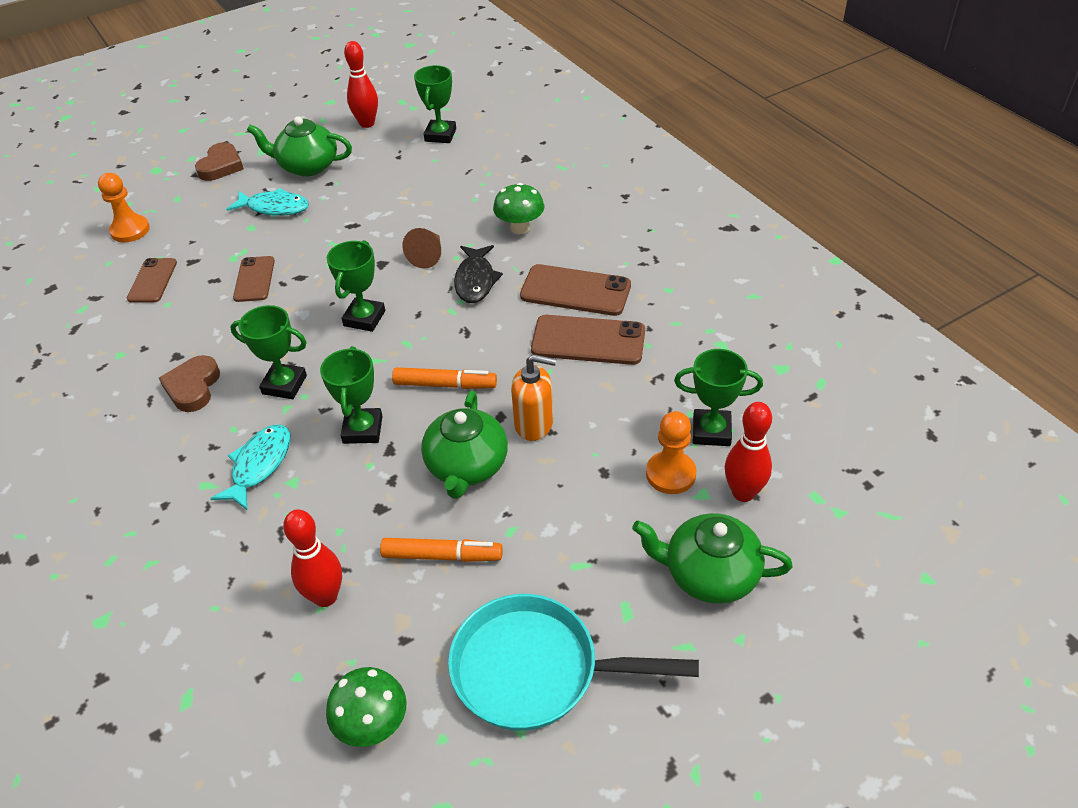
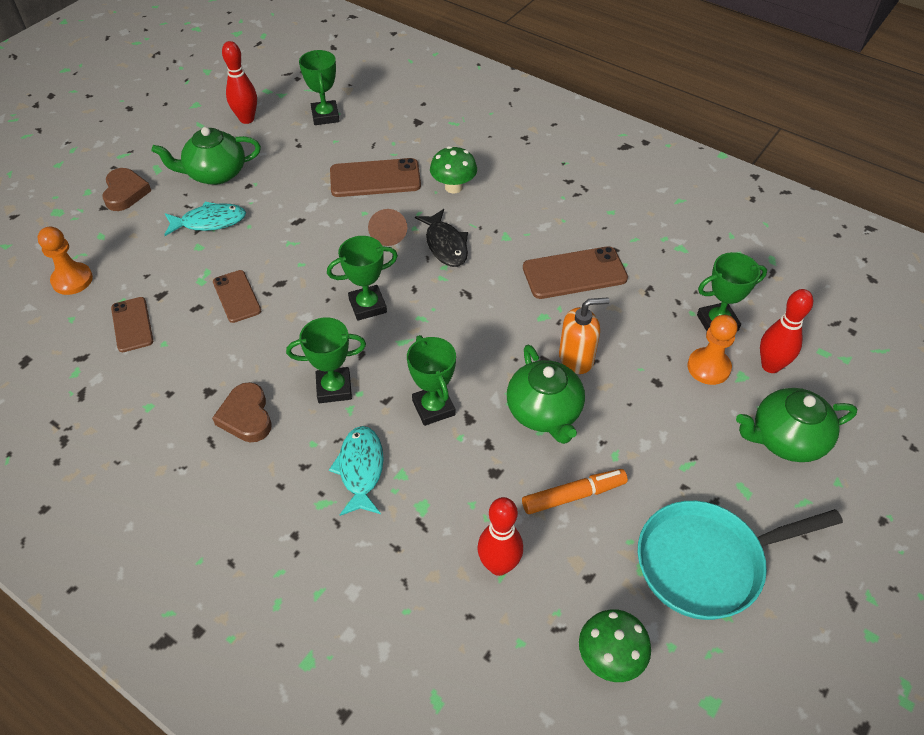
camera: 25 degrees left, 5 degrees up
green trophy [327,240,385,332] -> green trophy turned 75 degrees clockwise [327,236,398,321]
orange marker [392,367,497,389] -> none
brown phone [520,264,631,316] -> brown phone moved to [330,158,421,197]

